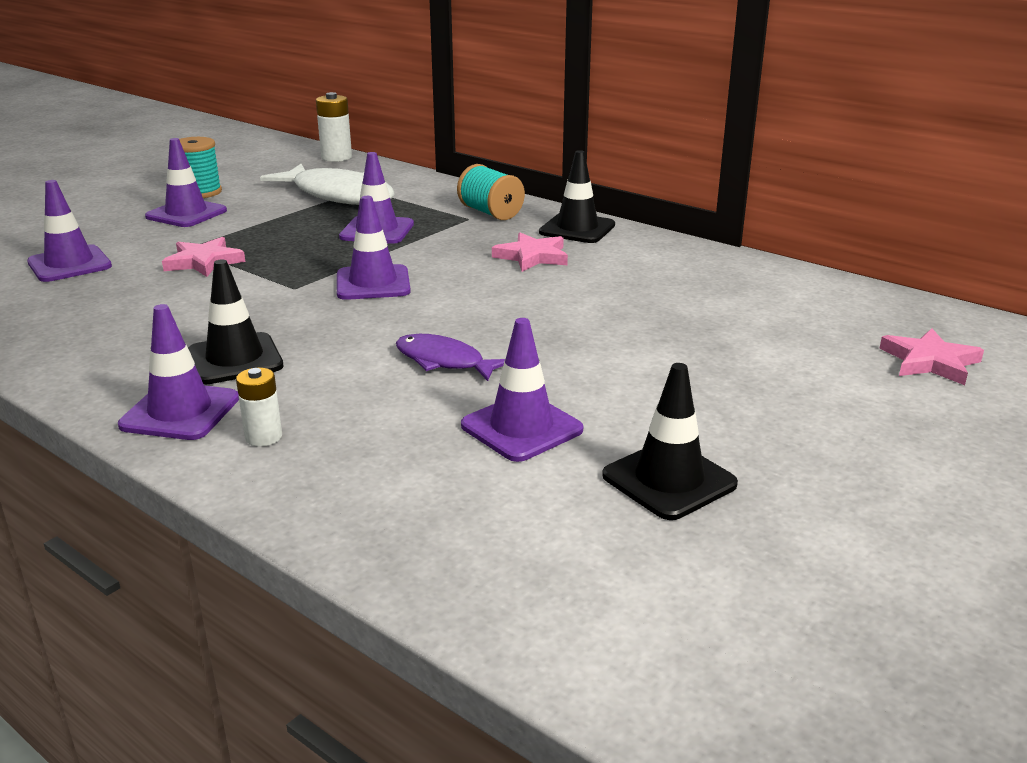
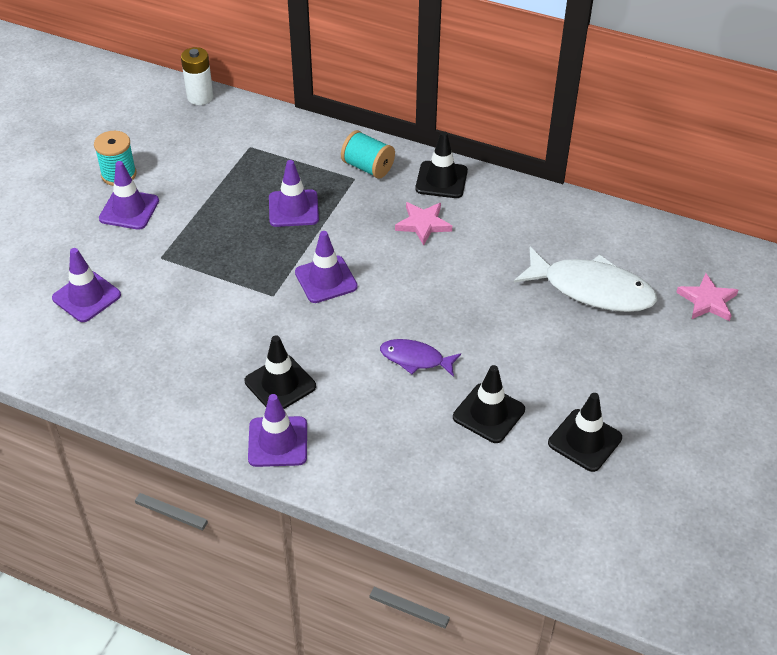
camera: 15 degrees left, 20 degrees up
pink star [162,237,245,277] -> none
white battery [236,368,282,447] -> none
white fish [260,164,395,205] -> white fish moved to [514,247,657,312]
purple traffic cone [461,318,583,462] -> black traffic cone [453,365,525,443]

